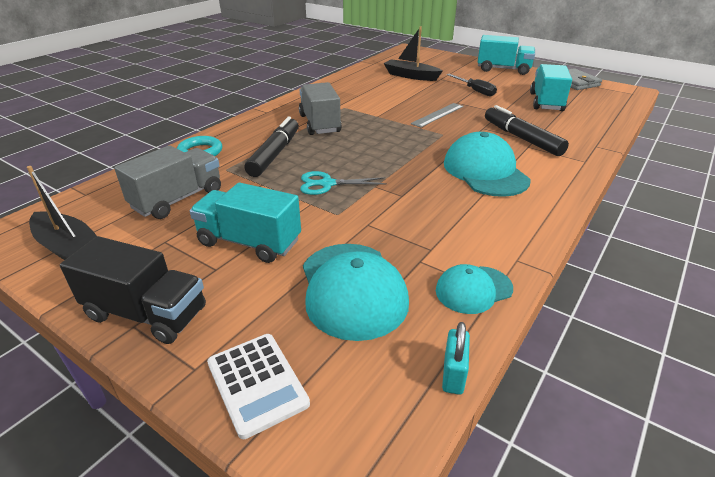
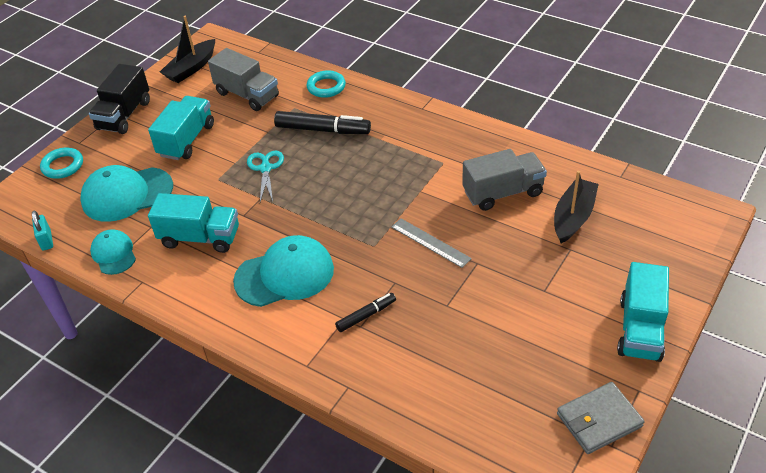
camera: 90 degrees right, 10 degrees up
white calculator [207,334,310,439] -> turquoise ring [40,148,83,179]
grey truck [299,82,342,135] -> grey truck moved to [462,149,547,211]
turquoise padlock [442,322,470,395] -> turquoise padlock turned 60 degrees clockwise [32,211,53,251]
black screwdriver [447,74,497,96] -> none
black marker [485,105,569,156] -> black marker [335,293,396,332], size x0.56
turquoise truck [530,64,572,111] -> turquoise truck moved to [148,193,239,253]

